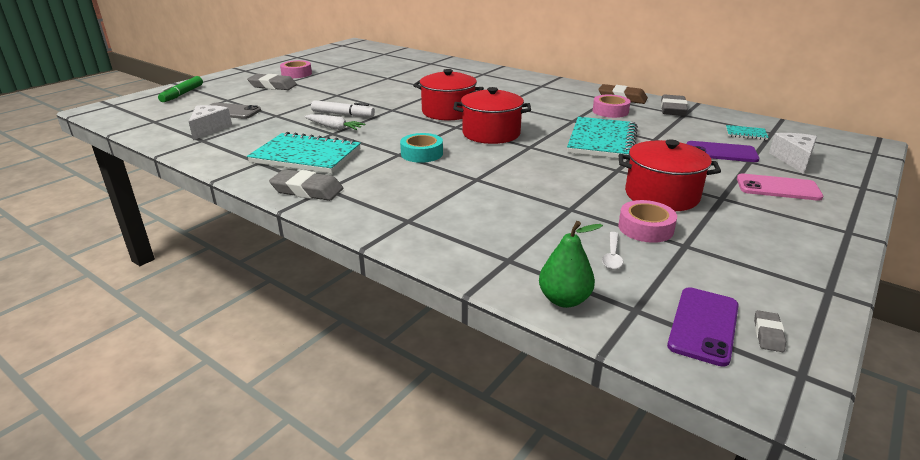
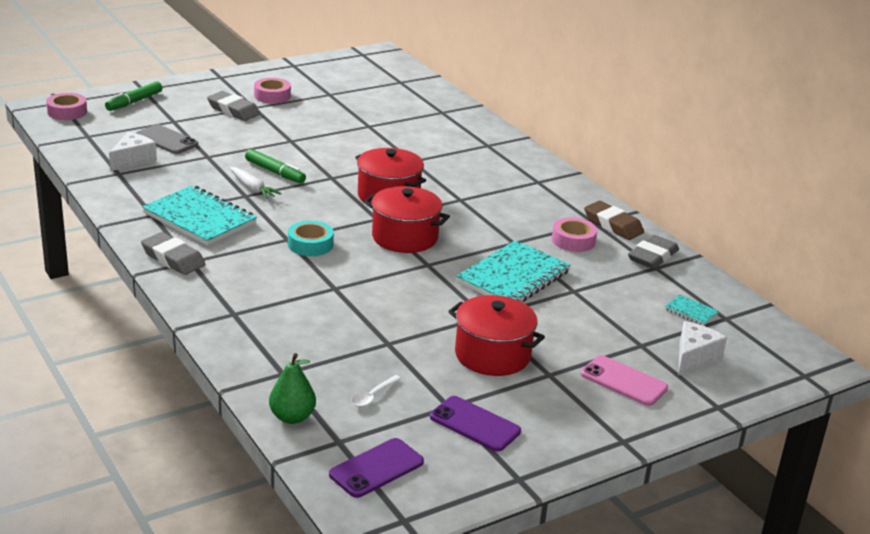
camera: 20 degrees right, 0 degrees up
white marker [311,100,375,117] -> green marker [245,149,306,184]
pink tape [618,200,677,243] -> pink tape moved to [46,93,87,120]
purple phone [687,141,759,162] -> purple phone moved to [430,396,521,451]
grey eraser [754,310,786,352] -> none

